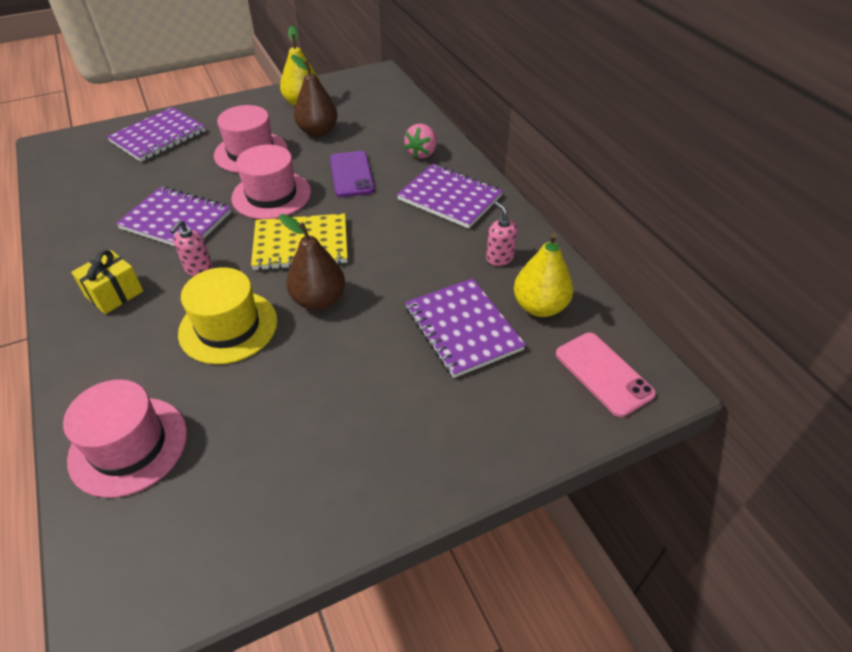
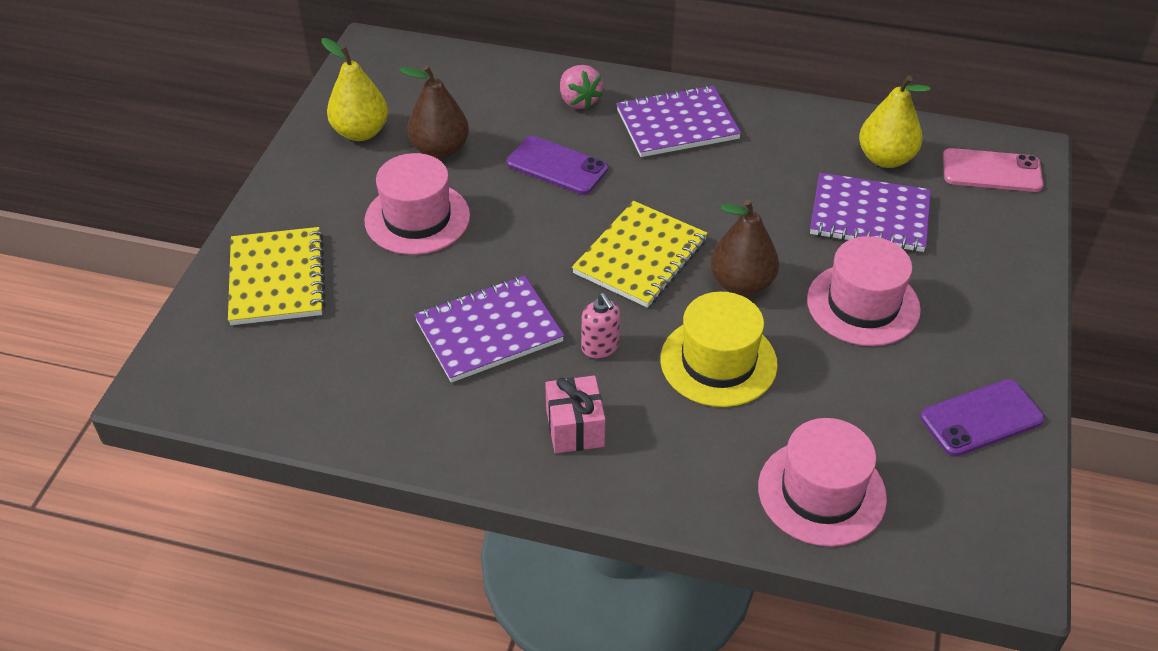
camera: 50 degrees left, 0 degrees up
yellow gift [71,250,143,314] -> pink gift [545,375,605,453]
purple notebook [107,107,206,162] -> yellow notebook [228,227,326,325]
pink hat [231,145,311,219] -> pink hat moved to [807,236,921,346]
pink soap dispenser [486,202,518,266] -> none
none -> purple phone [920,379,1045,457]

